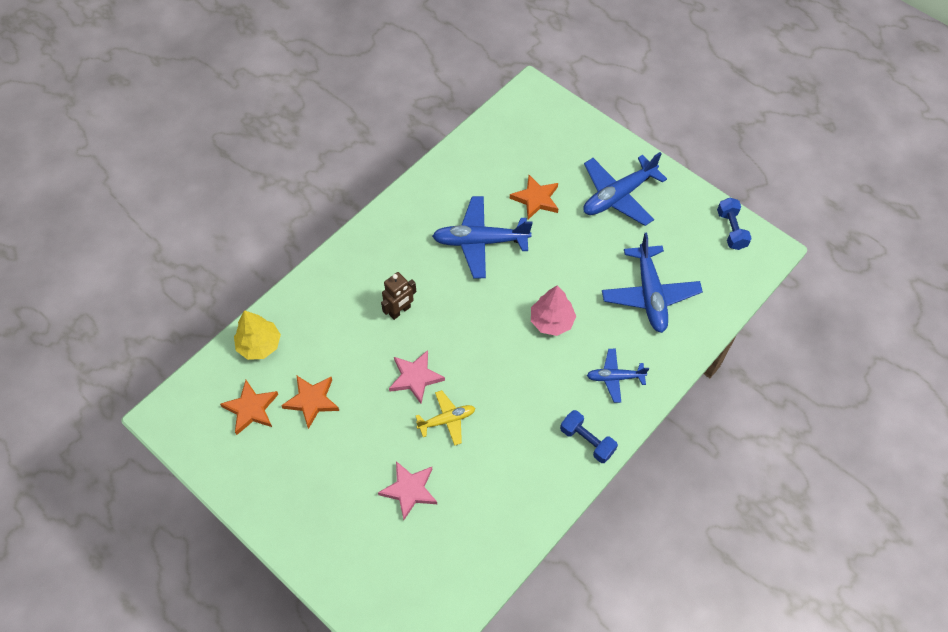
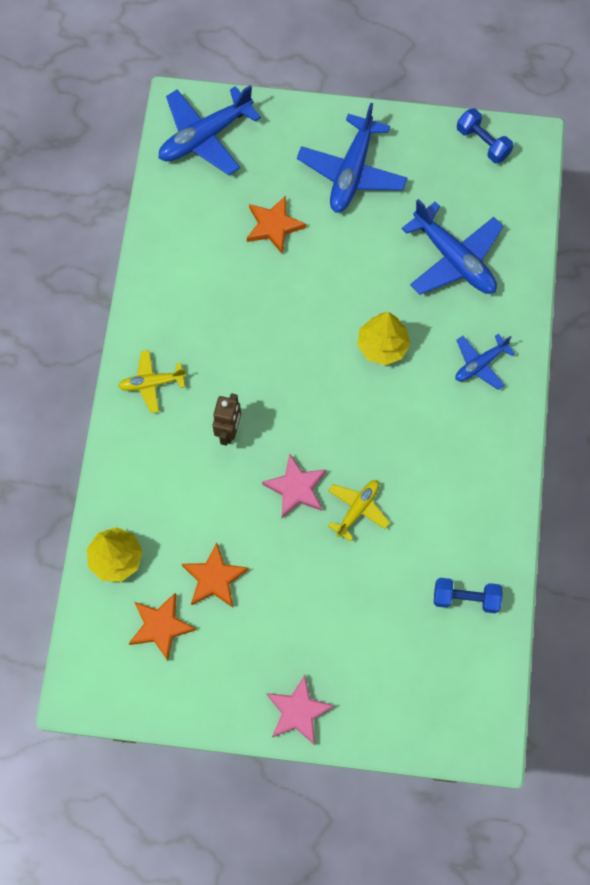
camera: 35 degrees left, 10 degrees up
pink star [378,461,437,520] -> pink star moved to [266,675,335,745]
blue plane [432,196,533,278] -> blue plane moved to [159,85,261,175]
pink tree [531,285,576,336] -> yellow tree [357,312,411,365]
blue dumbbell [560,410,618,463] -> blue dumbbell moved to [434,578,503,613]
none -> yellow plane [118,350,186,413]

